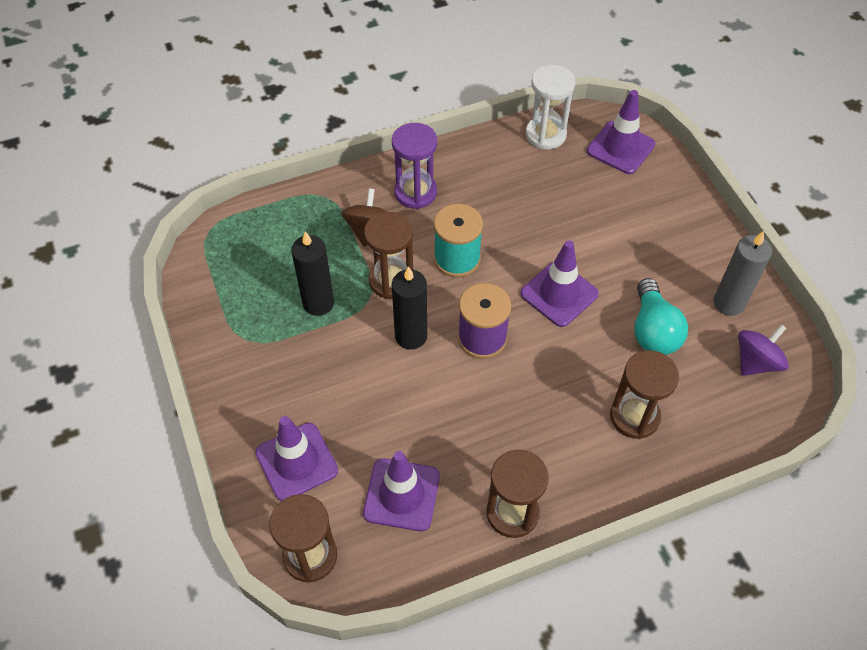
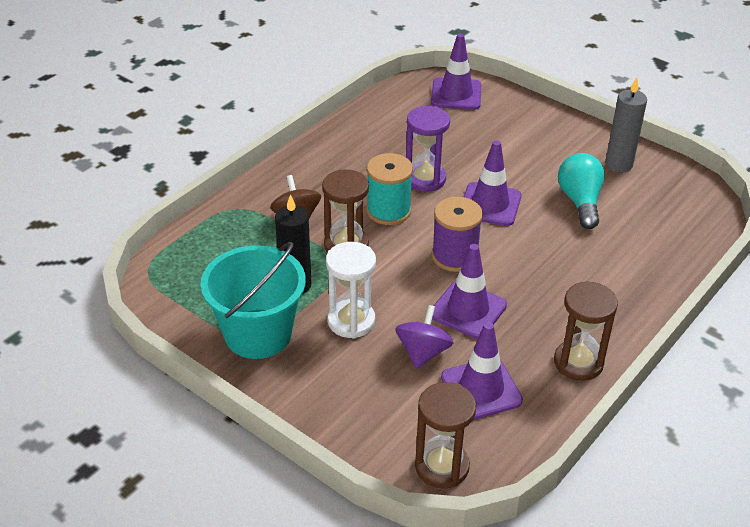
camera: 30 degrees left, 15 degrees down
purple traffic cone [255,416,338,501] -> purple traffic cone moved to [432,244,507,339]
purple hourglass [392,123,437,209] -> purple hourglass moved to [406,106,450,192]
black candle [392,266,427,350] -> none
white hourglass [526,65,576,150] -> white hourglass moved to [326,242,376,339]
brown hourglass [610,350,679,439] -> none
turquoise light bulb [634,278,688,355] -> turquoise light bulb turned 150 degrees counterclockwise [558,153,605,229]
purple spinning top [738,324,789,376] -> purple spinning top moved to [395,305,453,369]
none -> turquoise bucket [200,242,306,359]

